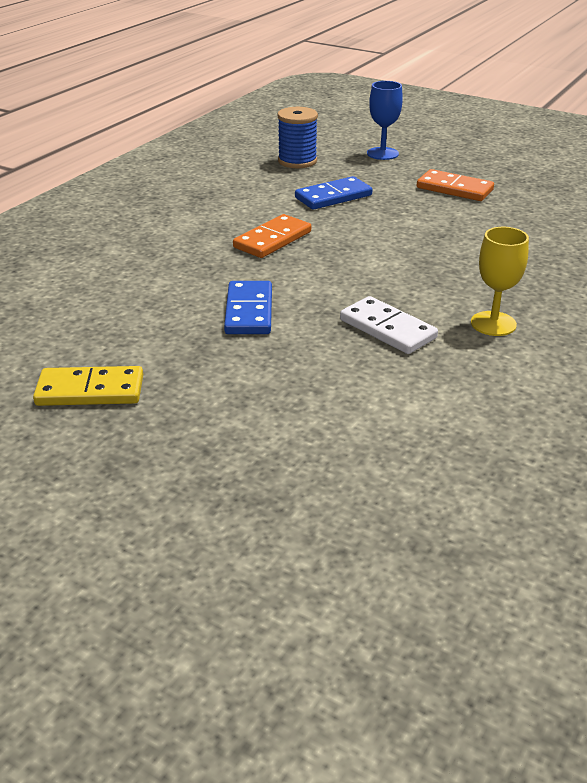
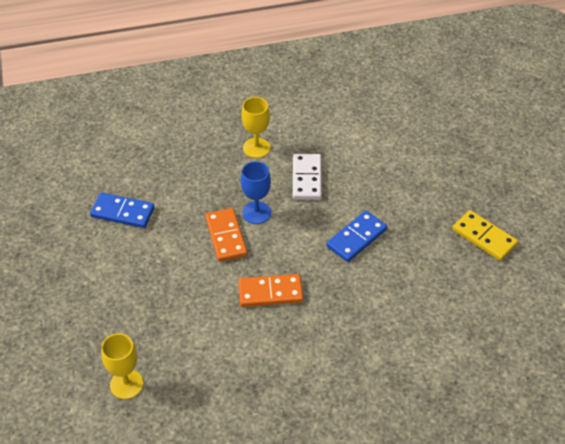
camera: 135 degrees left, 15 degrees up
blue spool [277,107,318,168] -> yellow goblet [101,333,143,399]
blue domino [295,176,372,210] -> blue domino moved to [90,193,155,228]
blue goblet [367,81,403,160] -> blue goblet moved to [241,161,271,224]
orange domino [416,169,494,201] -> orange domino moved to [205,208,247,262]

